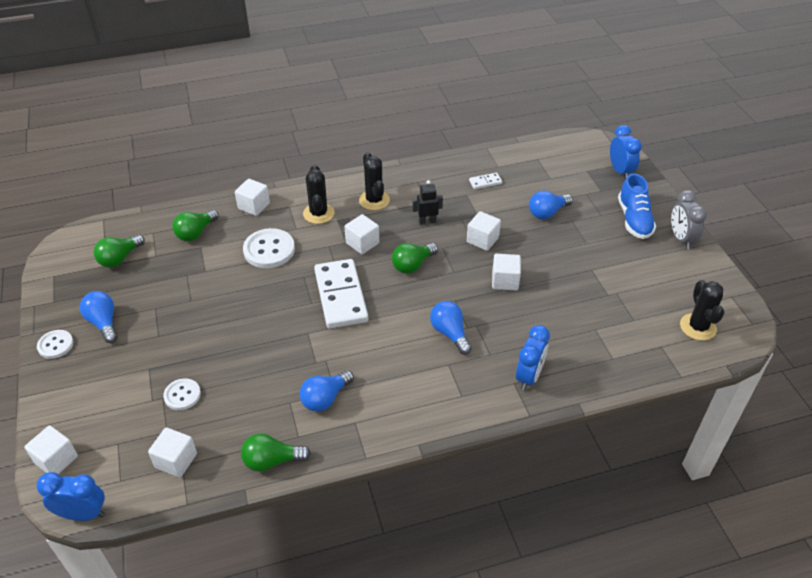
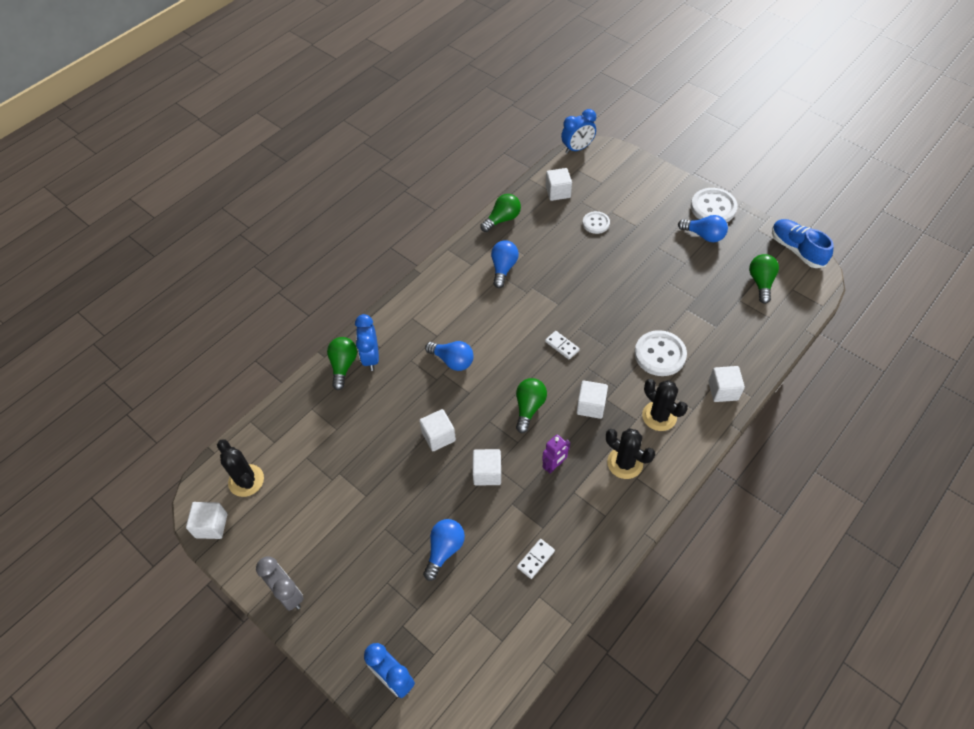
camera: 150 degrees right, 10 degrees up
white cube [24,426,78,474] -> white cube moved to [186,502,228,539]
white button [37,330,74,359] -> white button [691,188,738,222], size x1.67
green light bulb [172,209,219,241] -> green light bulb moved to [327,337,357,390]
white domino [314,259,368,328] -> white domino [545,331,580,360], size x0.42
black robot [412,180,443,225] -> purple robot [542,434,570,474]
blue shoe [618,173,656,239] -> blue shoe moved to [772,219,834,268]

